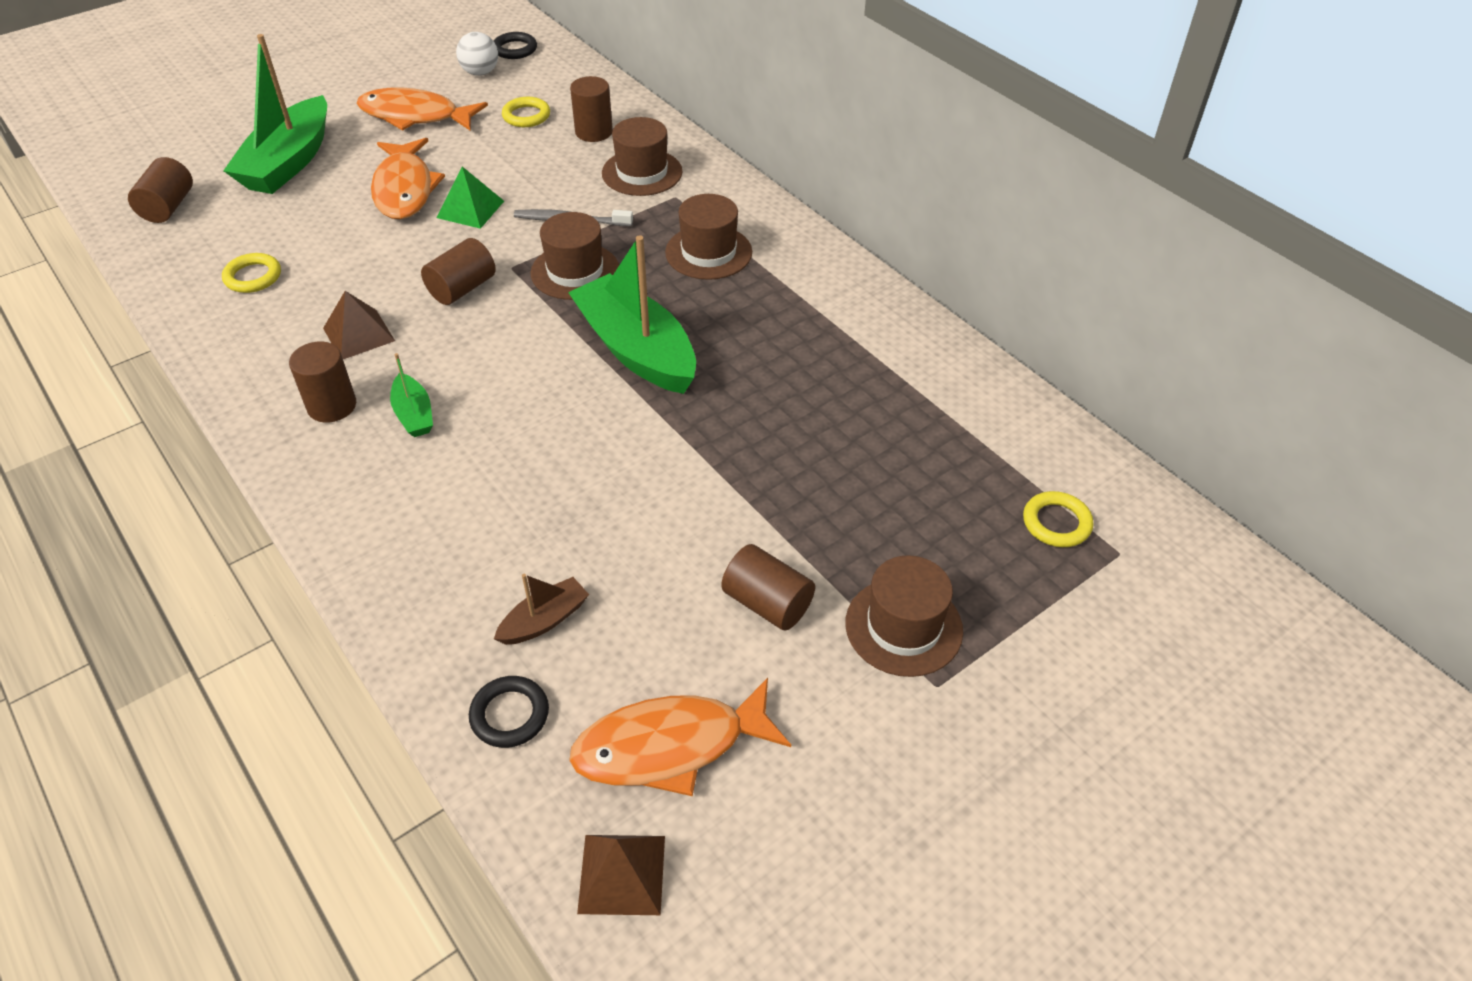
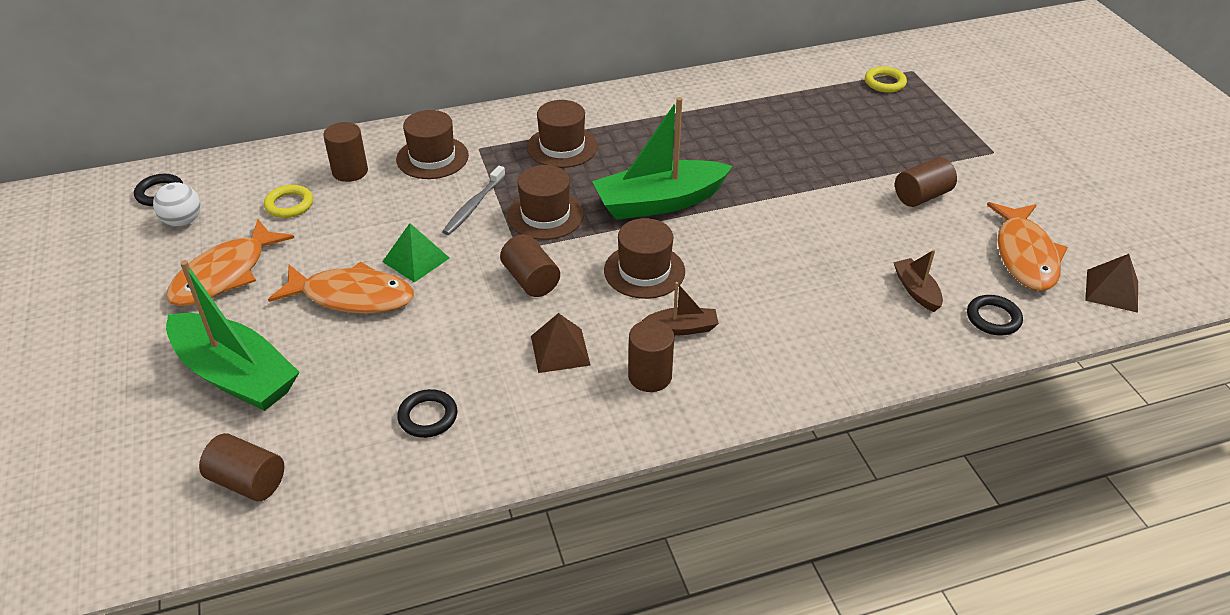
camera: 70 degrees left, 5 degrees down
yellow ring [222,253,281,293] -> black ring [397,389,457,438]
green boat [390,353,433,437] -> brown boat [642,282,719,335]
brown hat [845,555,963,677] -> brown hat moved to [604,218,685,299]

